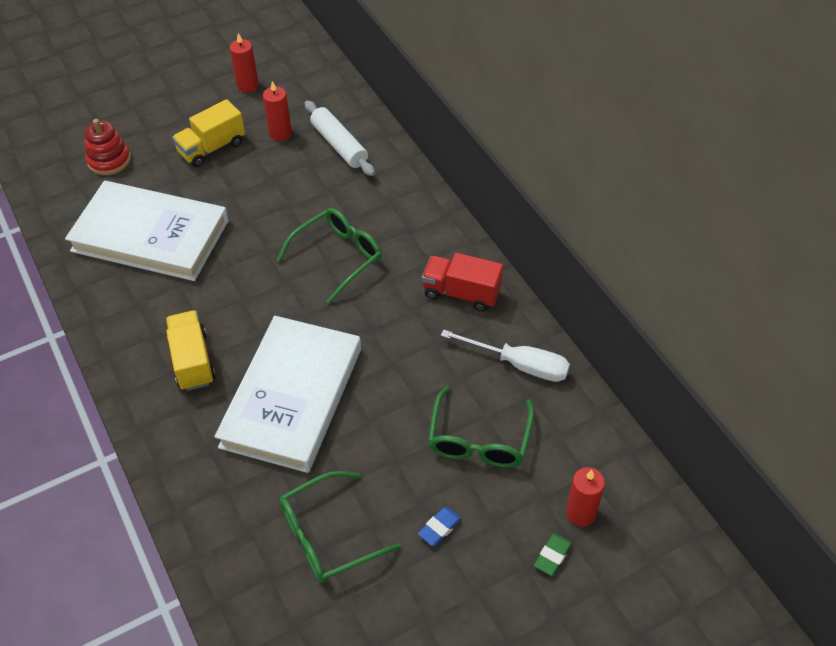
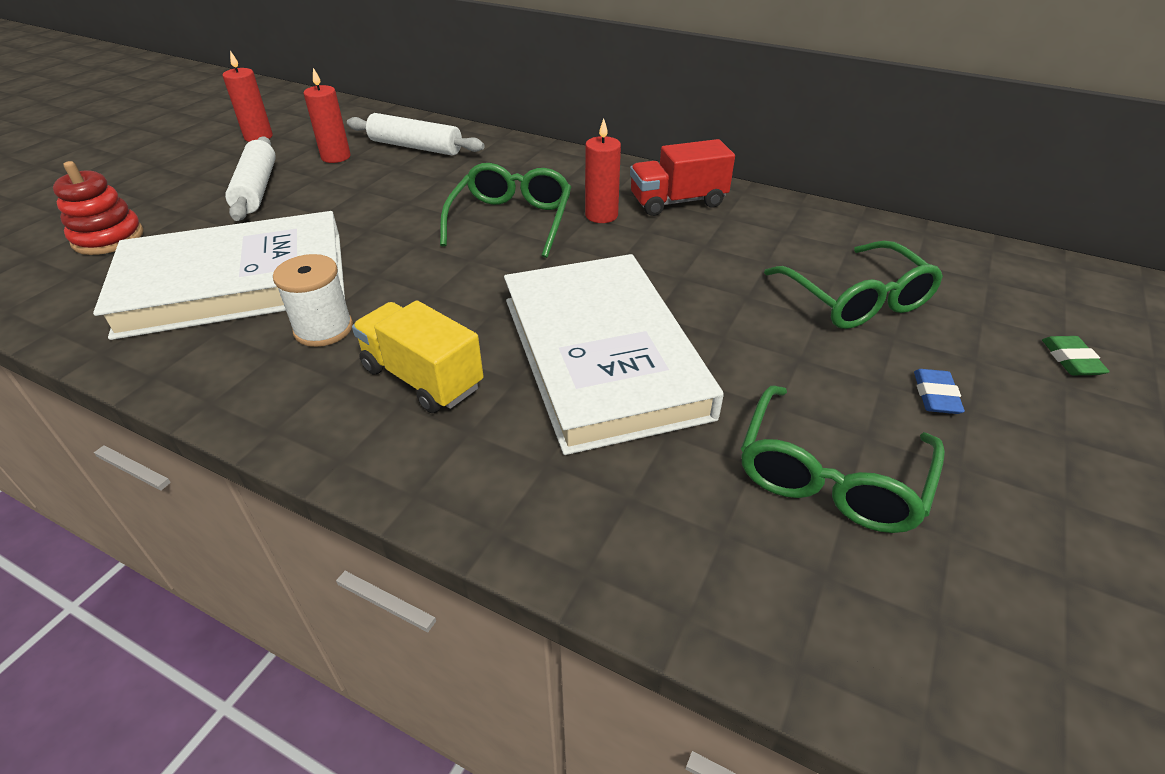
camera: 35 degrees left, 10 degrees down
yellow truck [172,99,245,167] -> white rolling pin [225,136,276,221]
white screwdriver [441,329,570,382] -> none
red candle [566,467,605,527] -> red candle moved to [585,118,621,223]
none -> white spool [273,254,353,347]

